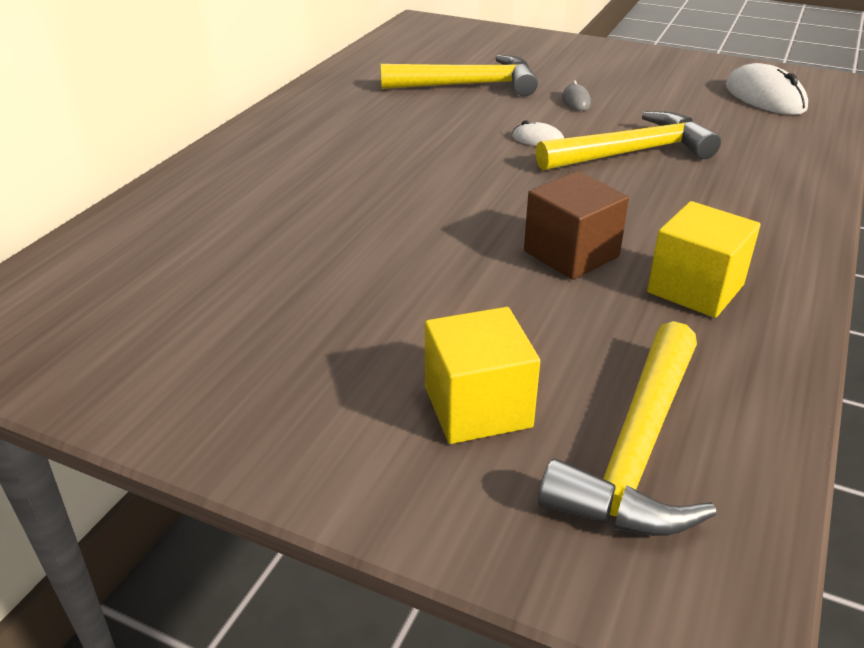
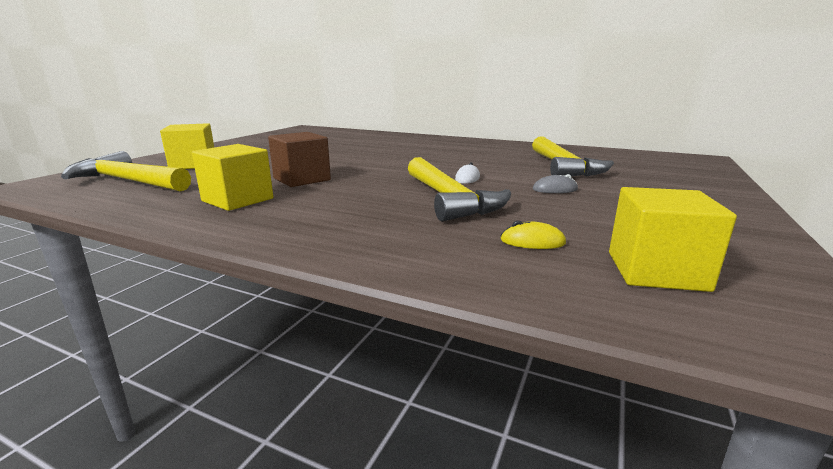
camera: 90 degrees right, 15 degrees down
white mouse [726,63,808,115] -> yellow cube [609,187,737,292]
none -> yellow mouse [500,221,566,249]

